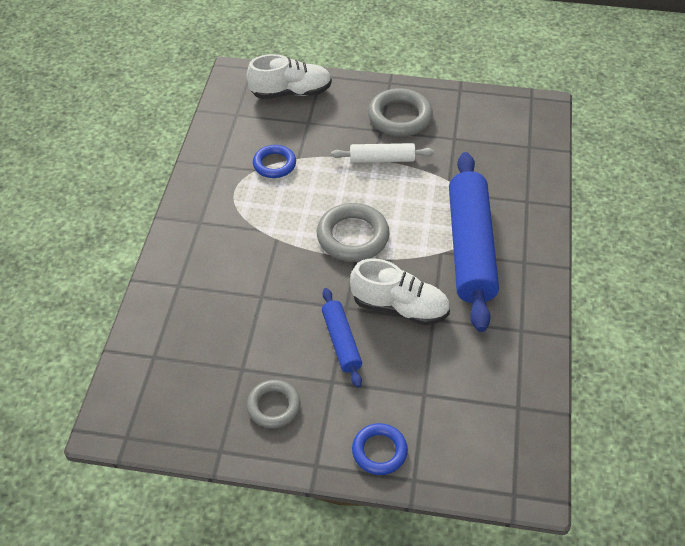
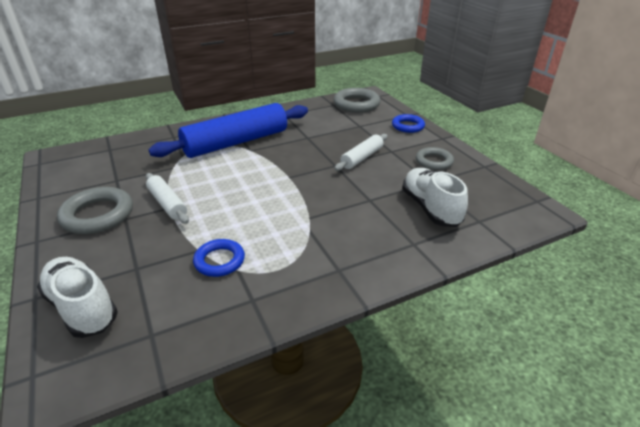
camera: 125 degrees left, 15 degrees down
grey ring [317,203,390,262] -> grey ring moved to [333,88,380,113]
blue rolling pin [322,288,362,388] -> white rolling pin [334,134,388,171]
white shoe [350,259,450,325] -> white shoe moved to [402,168,468,227]

